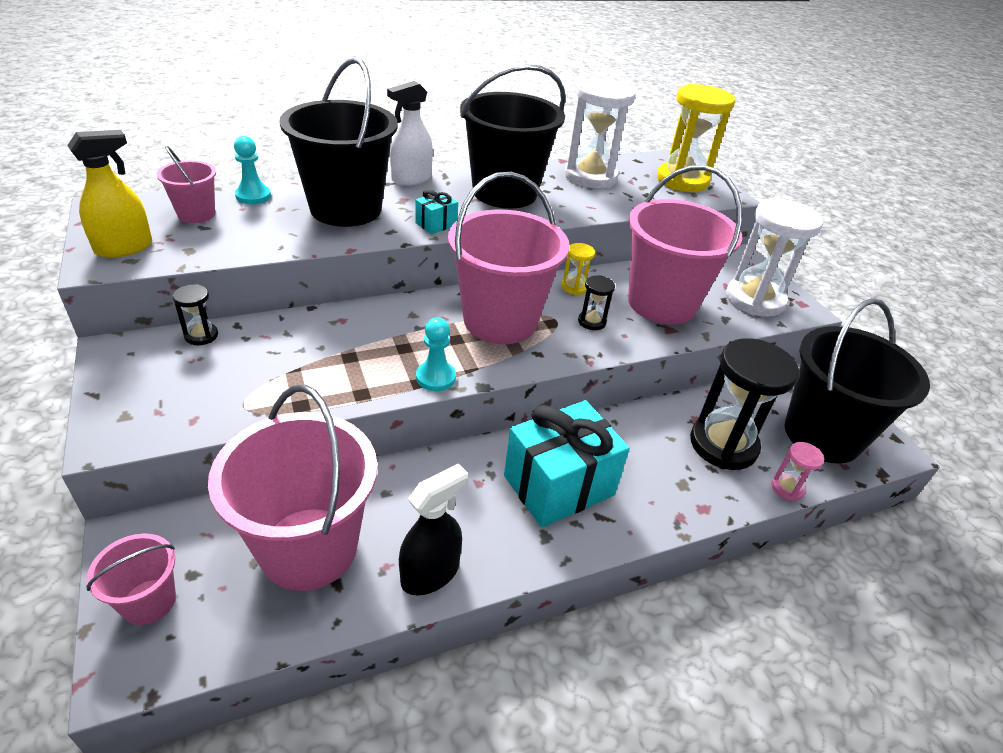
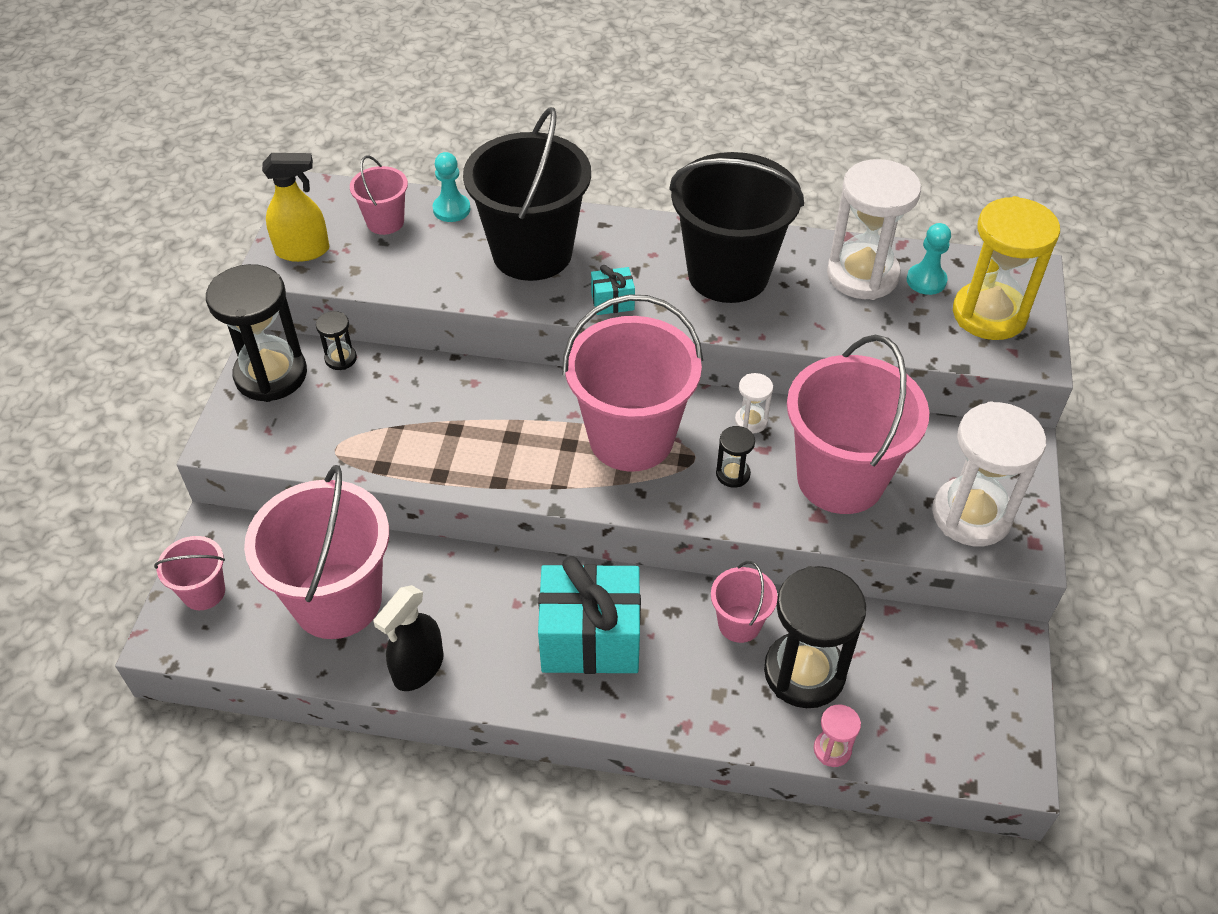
camera: 35 degrees right, 10 degrees up
white spray bottle [387,81,433,186] -> none
black spray bottle [399,464,468,596] -> black spray bottle turned 135 degrees clockwise [373,585,444,691]
turquoise pawn [416,318,456,391] -> turquoise pawn moved to [907,223,951,295]
yellow hourglass [561,243,595,295] -> white hourglass [735,373,773,433]
black bucket [785,298,930,464] -> none
none -> black hourglass [206,264,307,402]
none -> pink bucket [711,561,778,643]

